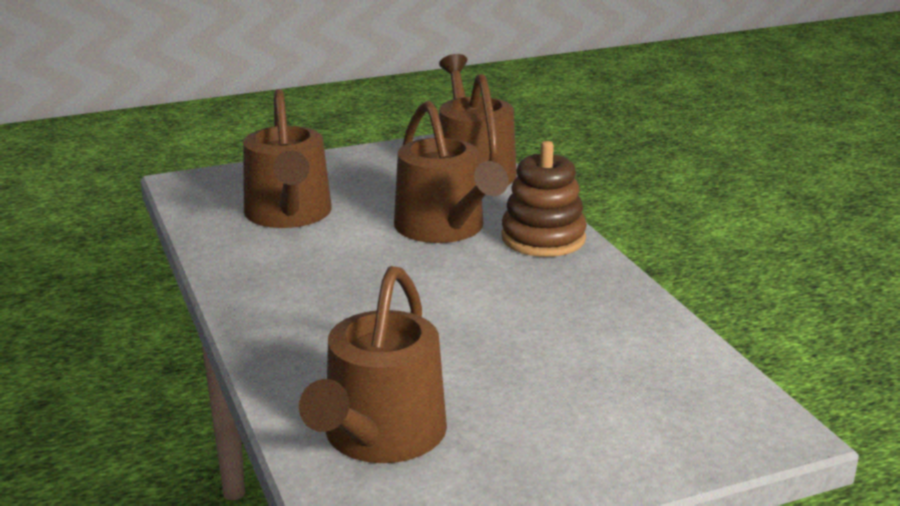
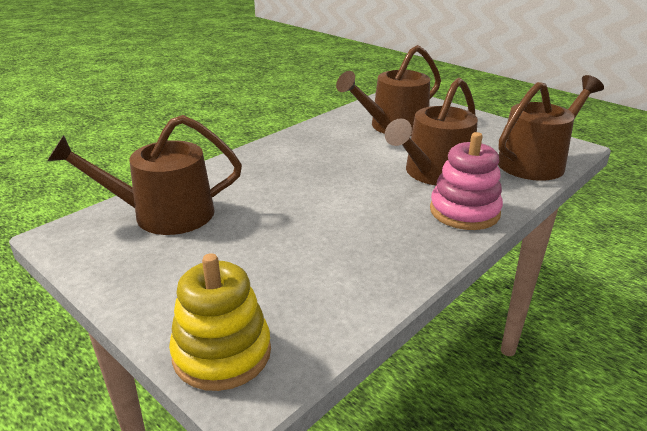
camera: 65 degrees right, 5 degrees up
brown stacking toy [501,141,587,257] -> pink stacking toy [430,132,503,230]
none -> yellow stacking toy [169,253,271,391]

